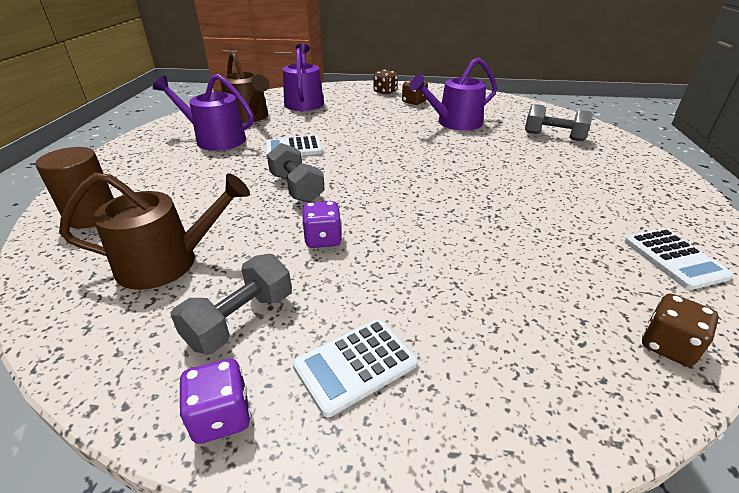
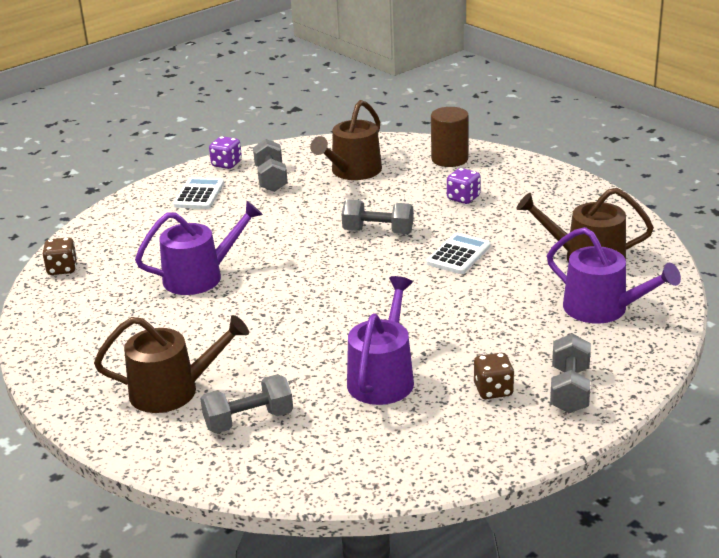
camera: 135 degrees right, 5 degrees down
purple watering can [153,74,254,151] -> purple watering can moved to [135,201,263,295]
purple dice [302,201,342,248] -> purple dice moved to [447,168,481,204]
brown dice [373,70,398,94] -> grey dumbbell [550,333,591,413]
white calculator [624,228,733,290] -> none
none -> brown watering can [94,315,249,413]

